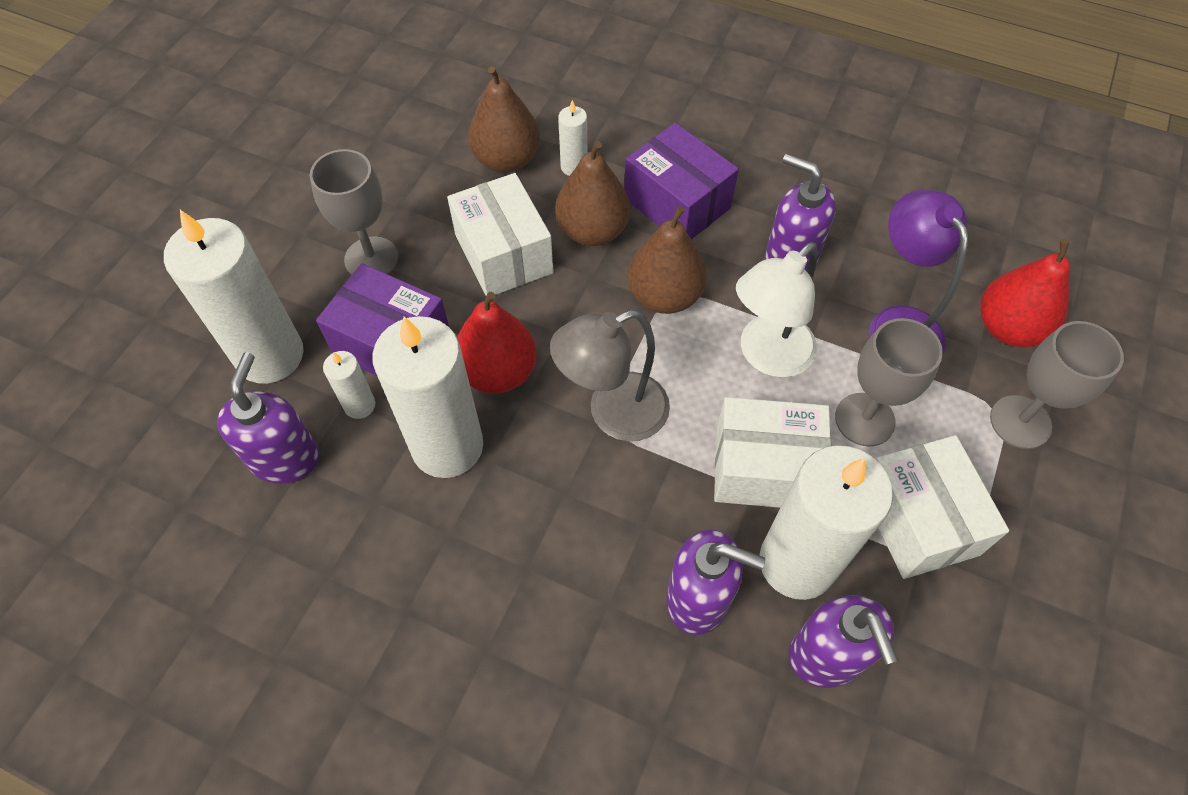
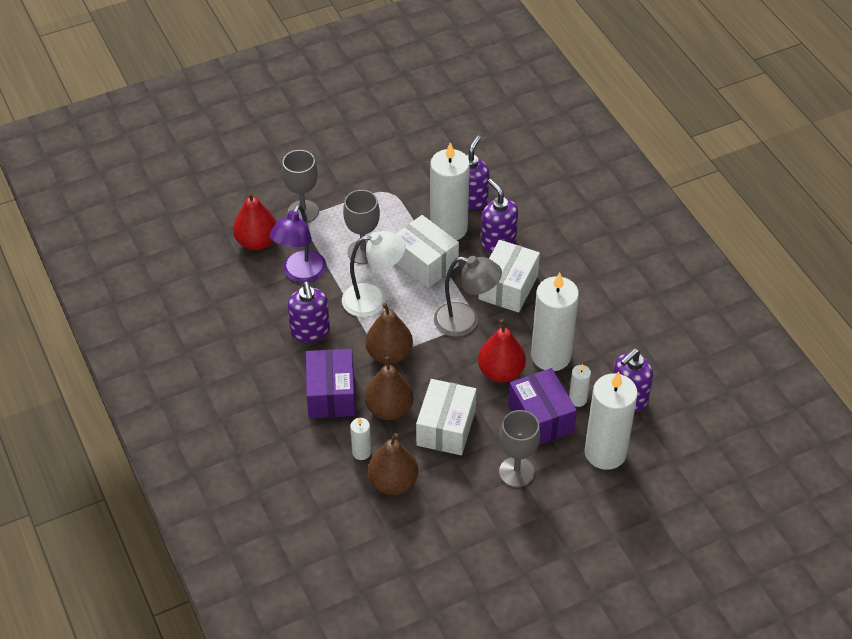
camera: 140 degrees left, 10 degrees down
white box [876,435,1009,579] -> white box moved to [478,240,540,312]

